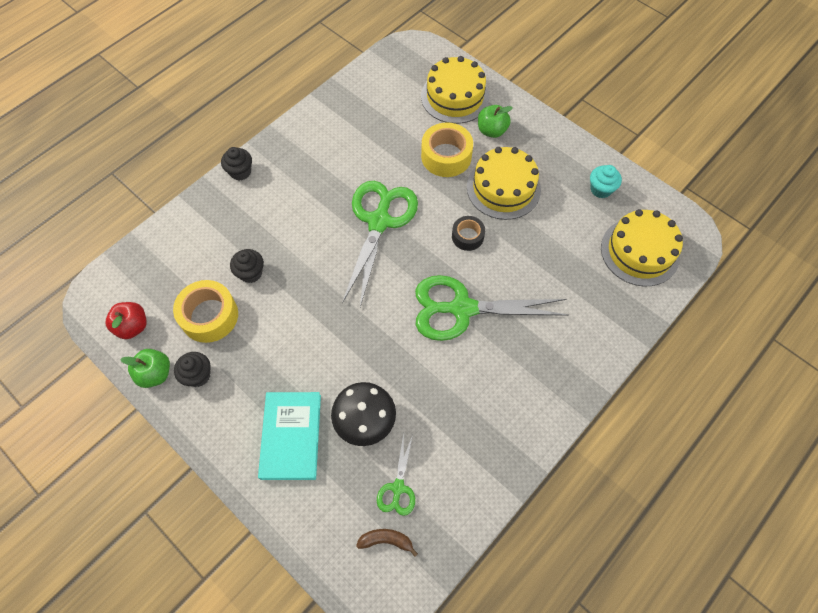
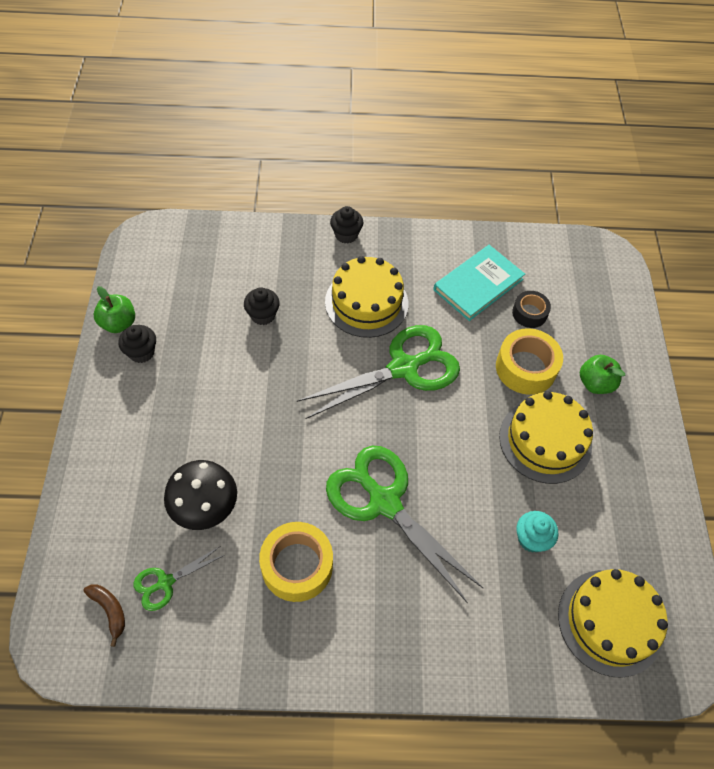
camera: 45 degrees right, 5 degrees down
red apple [106,302,147,339] -> none
yellow tape [173,280,238,343] -> yellow tape moved to [259,522,333,602]
turquoise book [258,392,321,480] -> turquoise book moved to [433,245,525,321]
yellow cake [421,56,490,124] -> yellow cake moved to [325,256,408,338]
black tape [452,216,485,251] -> black tape moved to [512,291,551,328]
turquoise cupcake [590,165,622,198] -> turquoise cupcake moved to [516,511,558,553]

